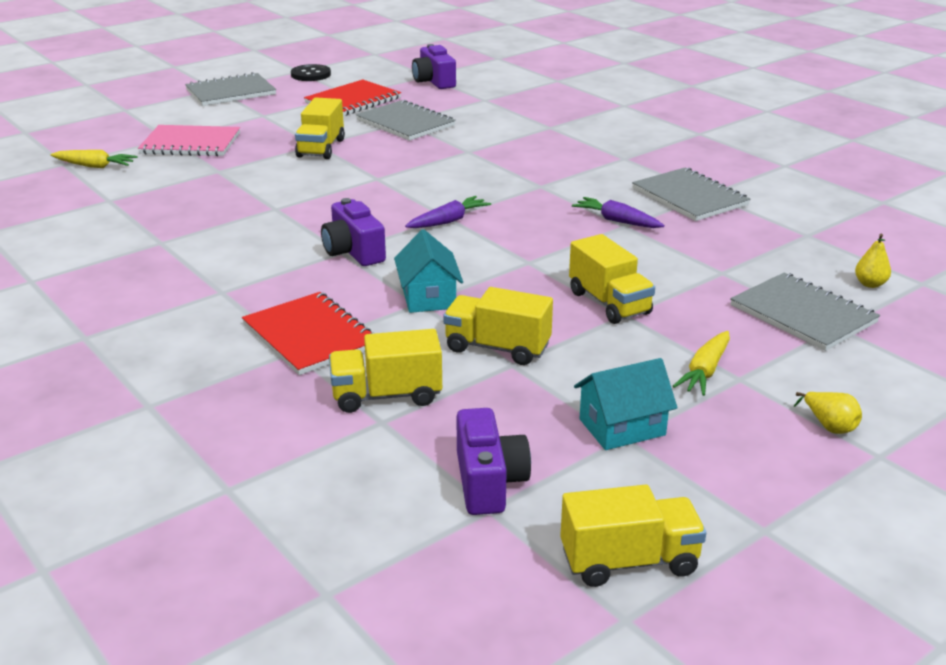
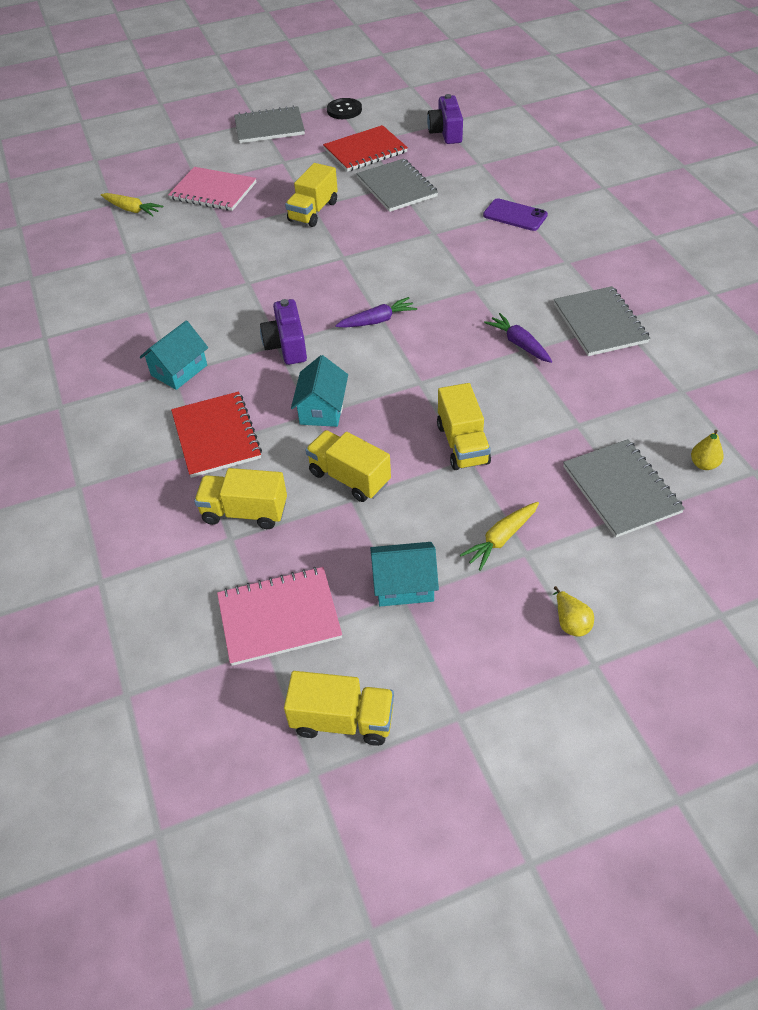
camera: 20 degrees right, 20 degrees up
purple camera [456,408,531,515] -> pink notebook [217,567,342,666]
none -> turquoise house [140,321,208,390]
none -> purple phone [483,198,548,231]

